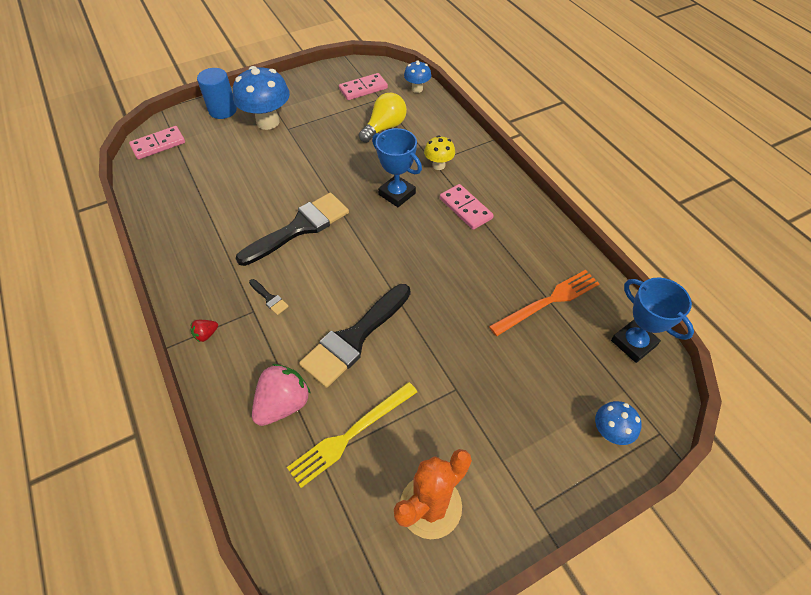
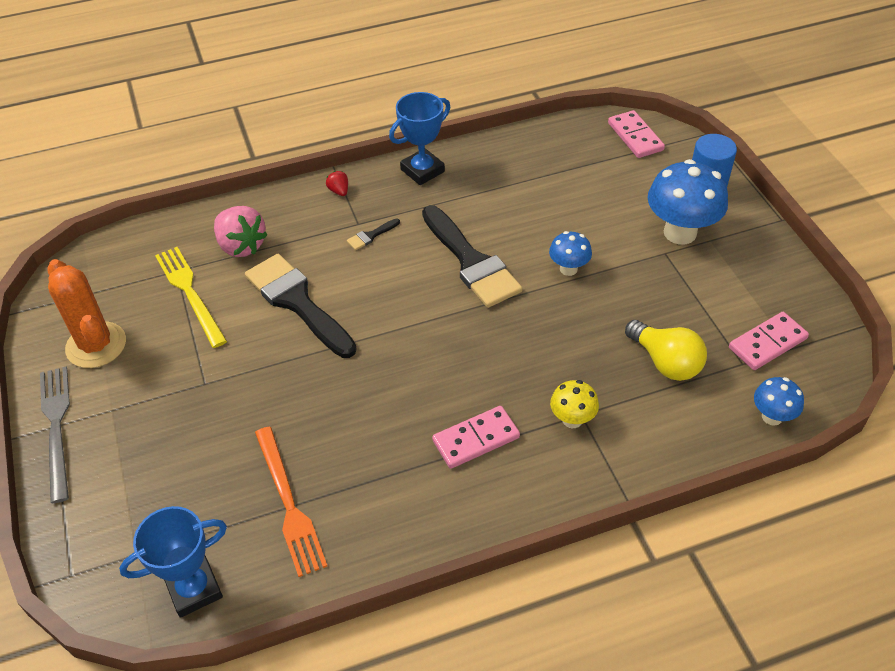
camera: 100 degrees right, 5 degrees down
pink domino [339,73,388,100] -> pink domino turned 75 degrees clockwise [729,312,809,370]
blue trophy [372,128,422,207] -> blue trophy moved to [389,92,451,185]
blue mushroom [595,401,642,445] -> blue mushroom moved to [549,231,592,276]
none -> grey fork [40,367,70,503]

